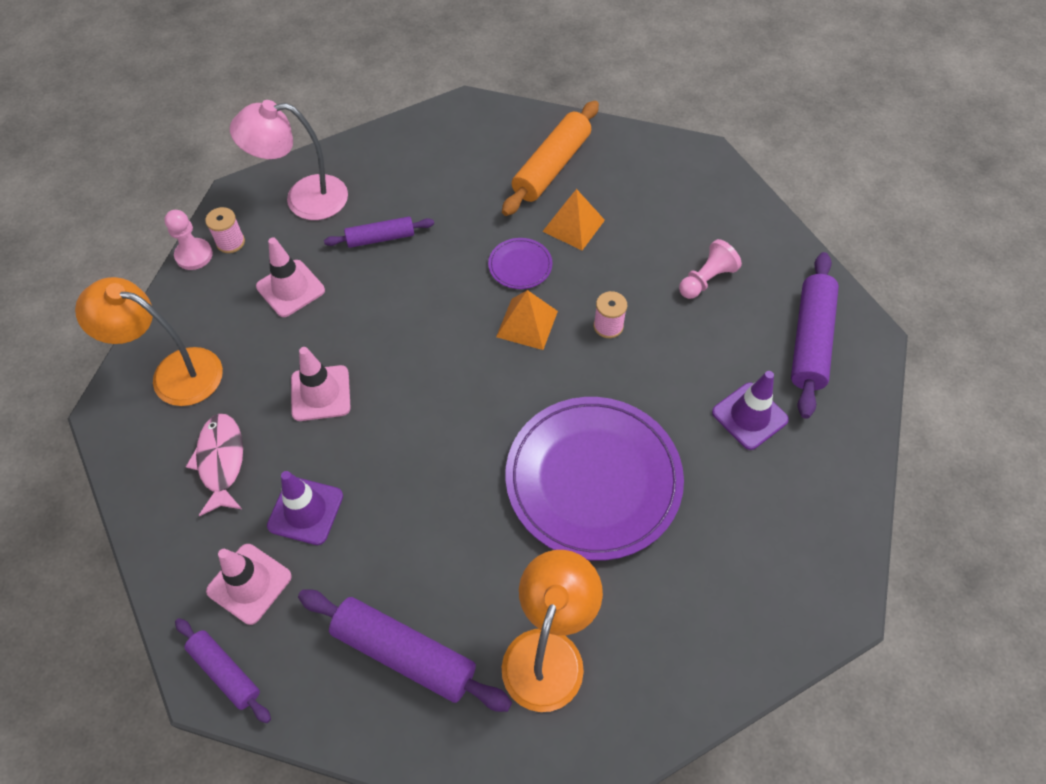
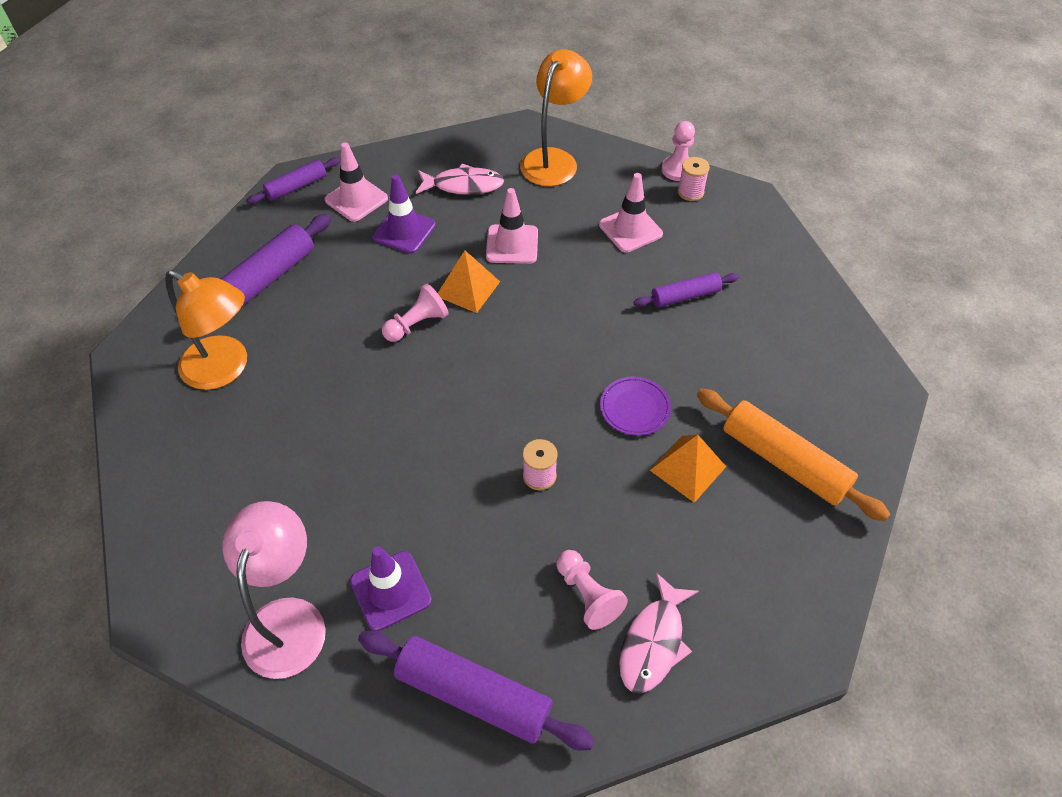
camera: 100 degrees right, 5 degrees down
pink lamp [230,100,348,220] -> pink lamp moved to [223,501,326,679]
purple rolling pin [324,217,434,248] -> purple rolling pin turned 75 degrees clockwise [633,272,739,308]
orange pyramid [496,290,558,350] -> orange pyramid moved to [438,250,500,313]
purple plate [505,397,684,560] -> none
none -> pink pawn [382,283,449,342]
none -> pink fish [619,573,699,694]

